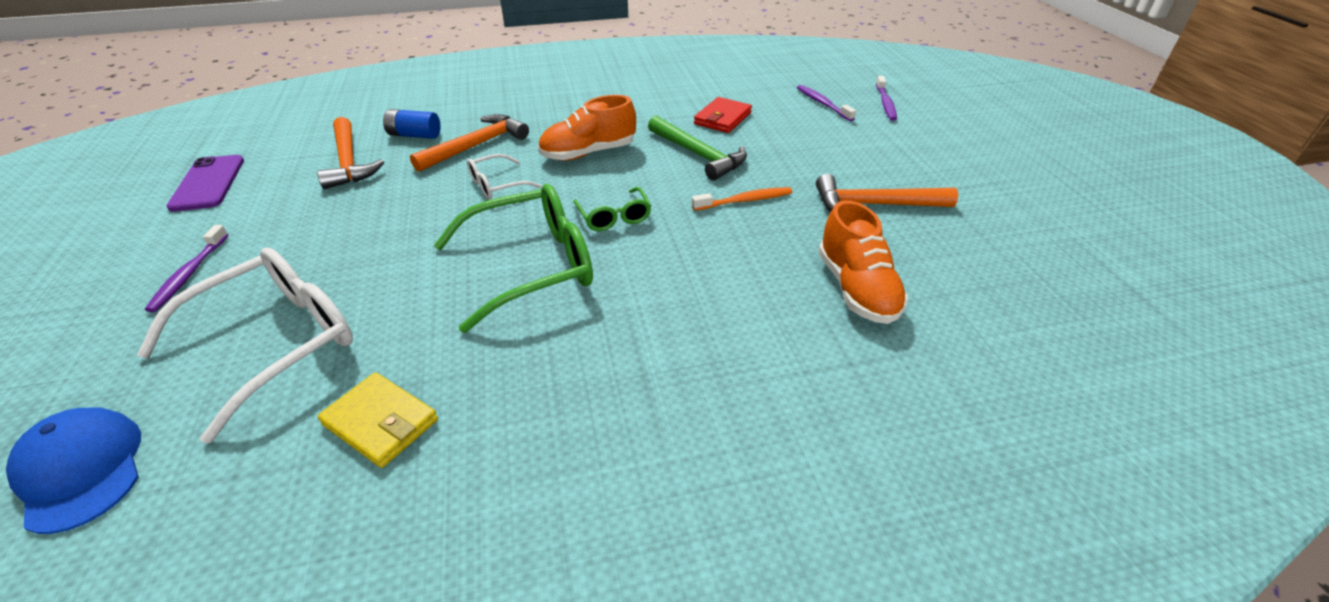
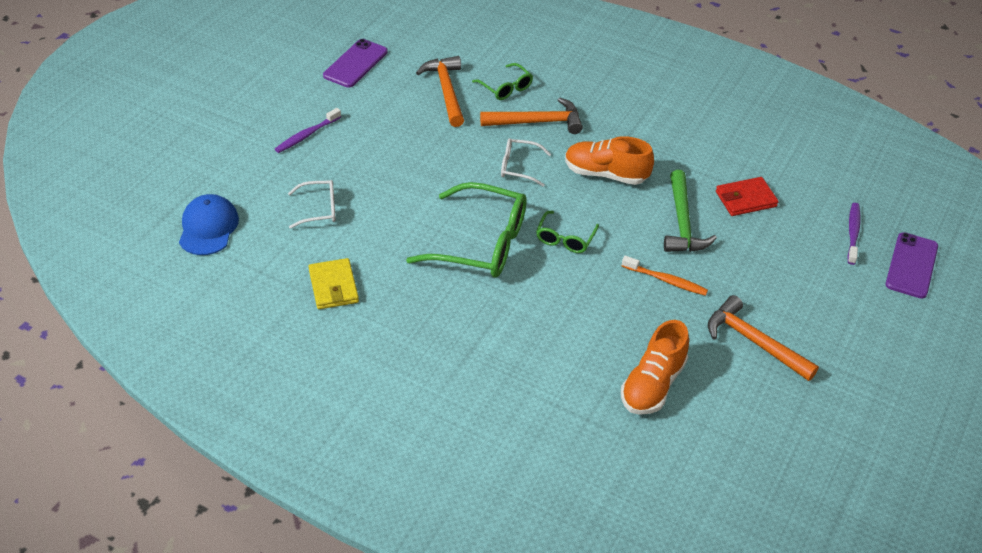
camera: 40 degrees right, 5 degrees up
white glasses [137,247,353,444] -> white glasses [288,180,336,229], size x0.50
orange hammer [317,117,384,189] -> orange hammer turned 150 degrees clockwise [416,56,464,127]
blue battery [383,109,440,139] -> green glasses [472,63,533,100]
purple toothbrush [876,76,897,121] -> purple phone [886,232,938,299]

